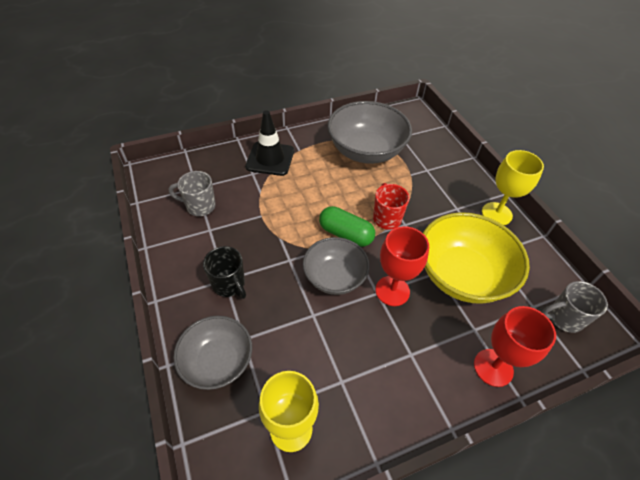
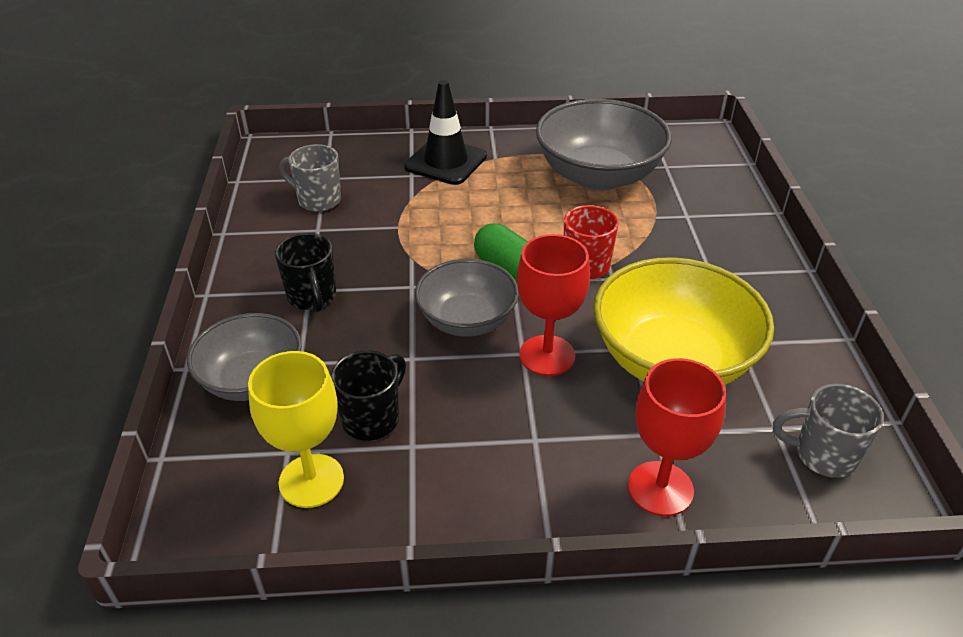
camera: 20 degrees right, 10 degrees down
yellow goblet [482,150,544,225] -> none
none -> black mug [331,350,406,441]

